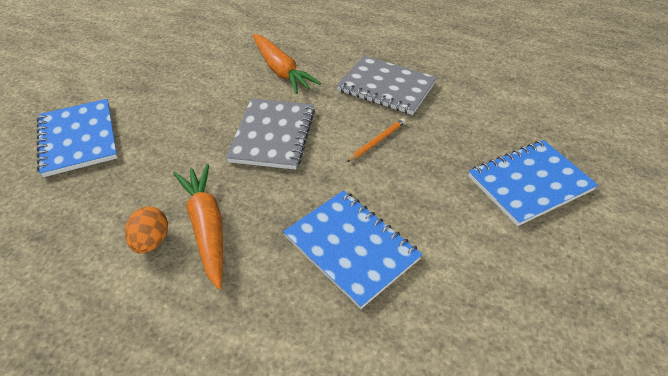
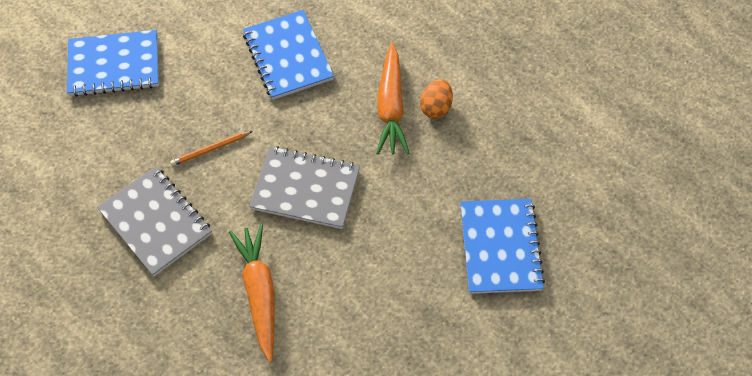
camera: 160 degrees left, 15 degrees up
grey notebook [226,98,315,170] -> grey notebook turned 75 degrees clockwise [249,146,360,229]

